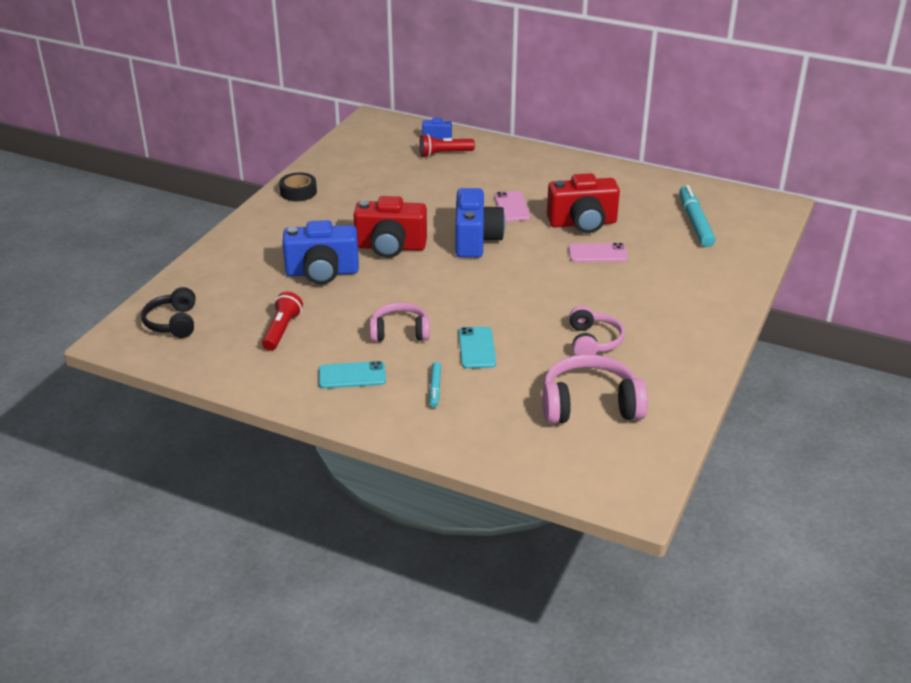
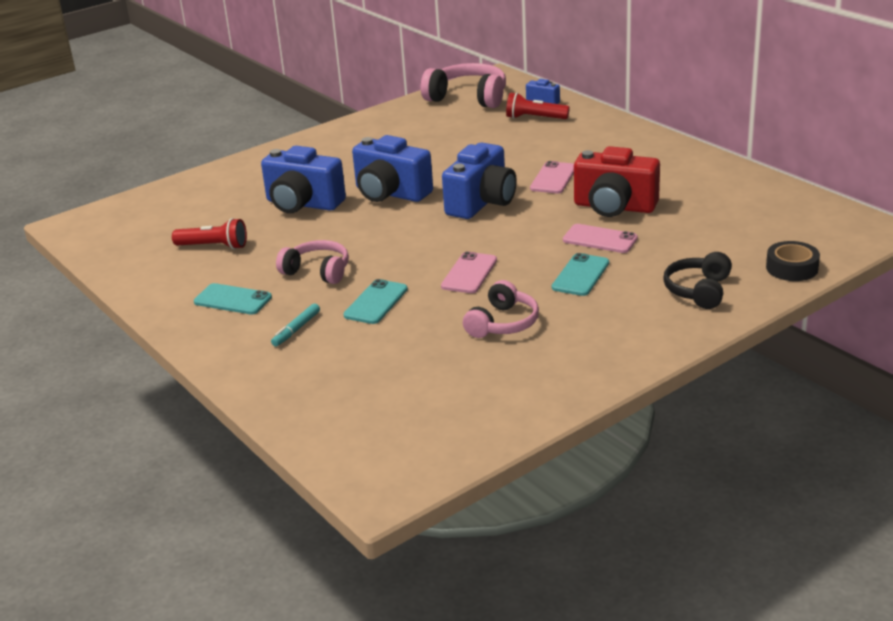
camera: 30 degrees right, 5 degrees down
black headphones [141,287,195,338] -> black headphones moved to [663,252,732,309]
red flashlight [262,292,303,351] -> red flashlight turned 60 degrees clockwise [172,218,247,249]
black tape [279,172,317,201] -> black tape moved to [766,241,820,281]
red camera [354,196,427,258] -> blue camera [352,135,433,202]
pink headphones [542,354,648,424] -> pink headphones moved to [421,63,506,108]
turquoise marker [679,185,716,247] -> none
none -> pink phone [441,251,497,293]
none -> turquoise phone [552,253,609,296]

